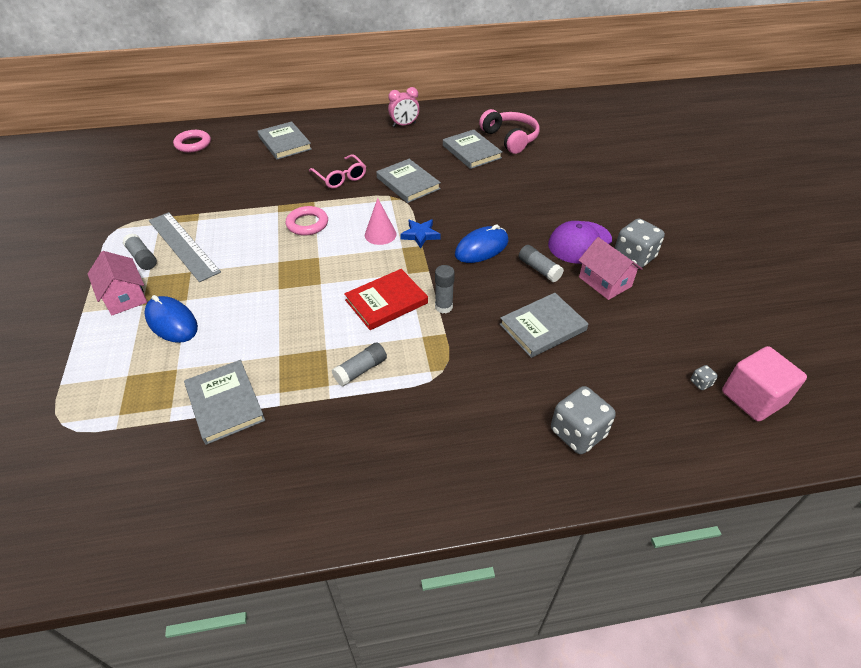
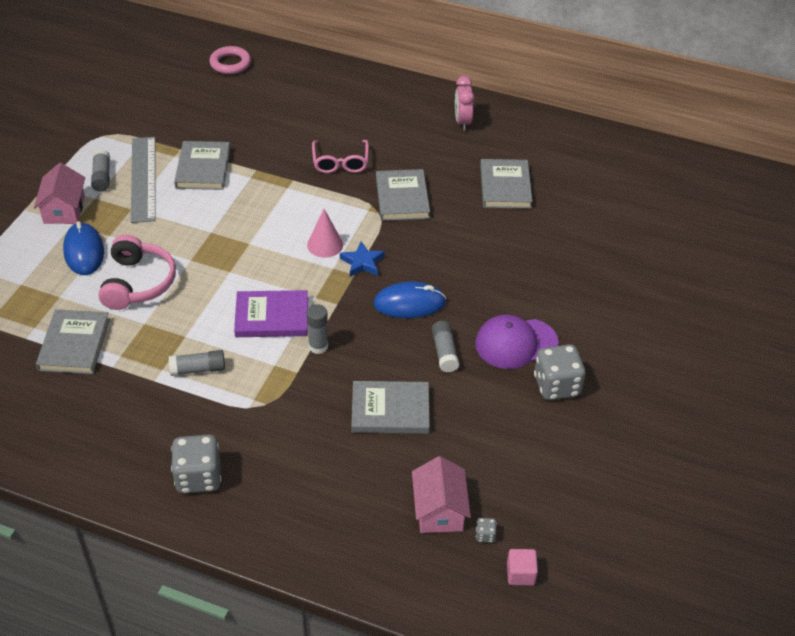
camera: 30 degrees right, 0 degrees up
grey book [257,121,312,160] -> grey book moved to [174,141,230,190]
pink ring [286,206,328,236] -> none
red book [344,269,428,330] -> purple book [234,290,308,337]
pink clock [388,87,420,127] -> pink clock turned 75 degrees clockwise [455,76,474,131]
pink headphones [479,109,539,154] -> pink headphones moved to [98,234,176,310]
grey dice [551,386,616,454] -> grey dice moved to [171,435,221,494]
pink house [578,237,643,300] -> pink house moved to [412,456,471,533]
pink cube [722,346,807,422] -> pink cube [507,549,538,585], size x0.52

